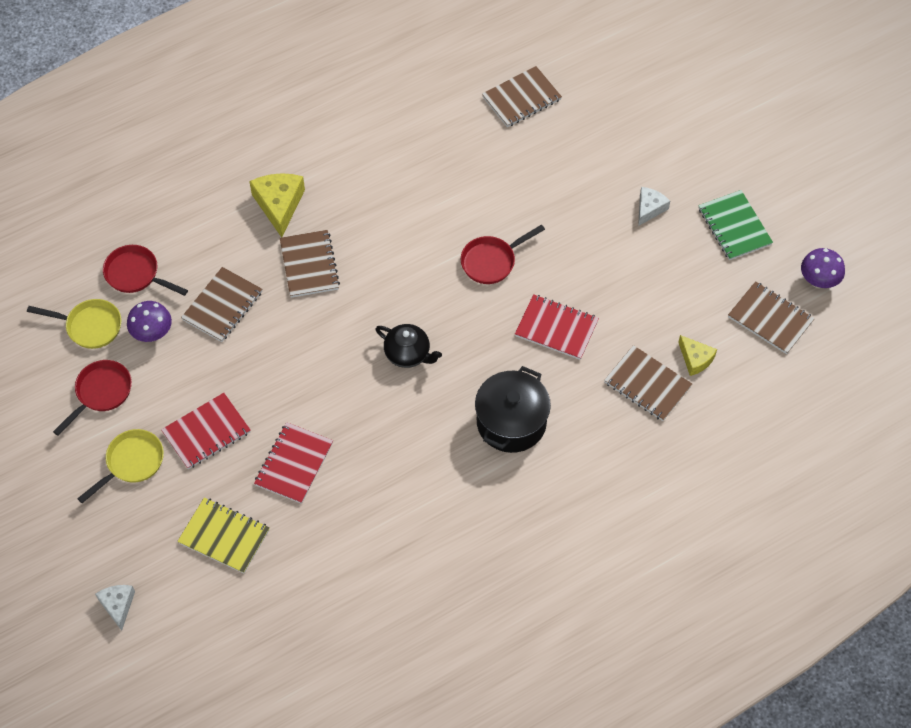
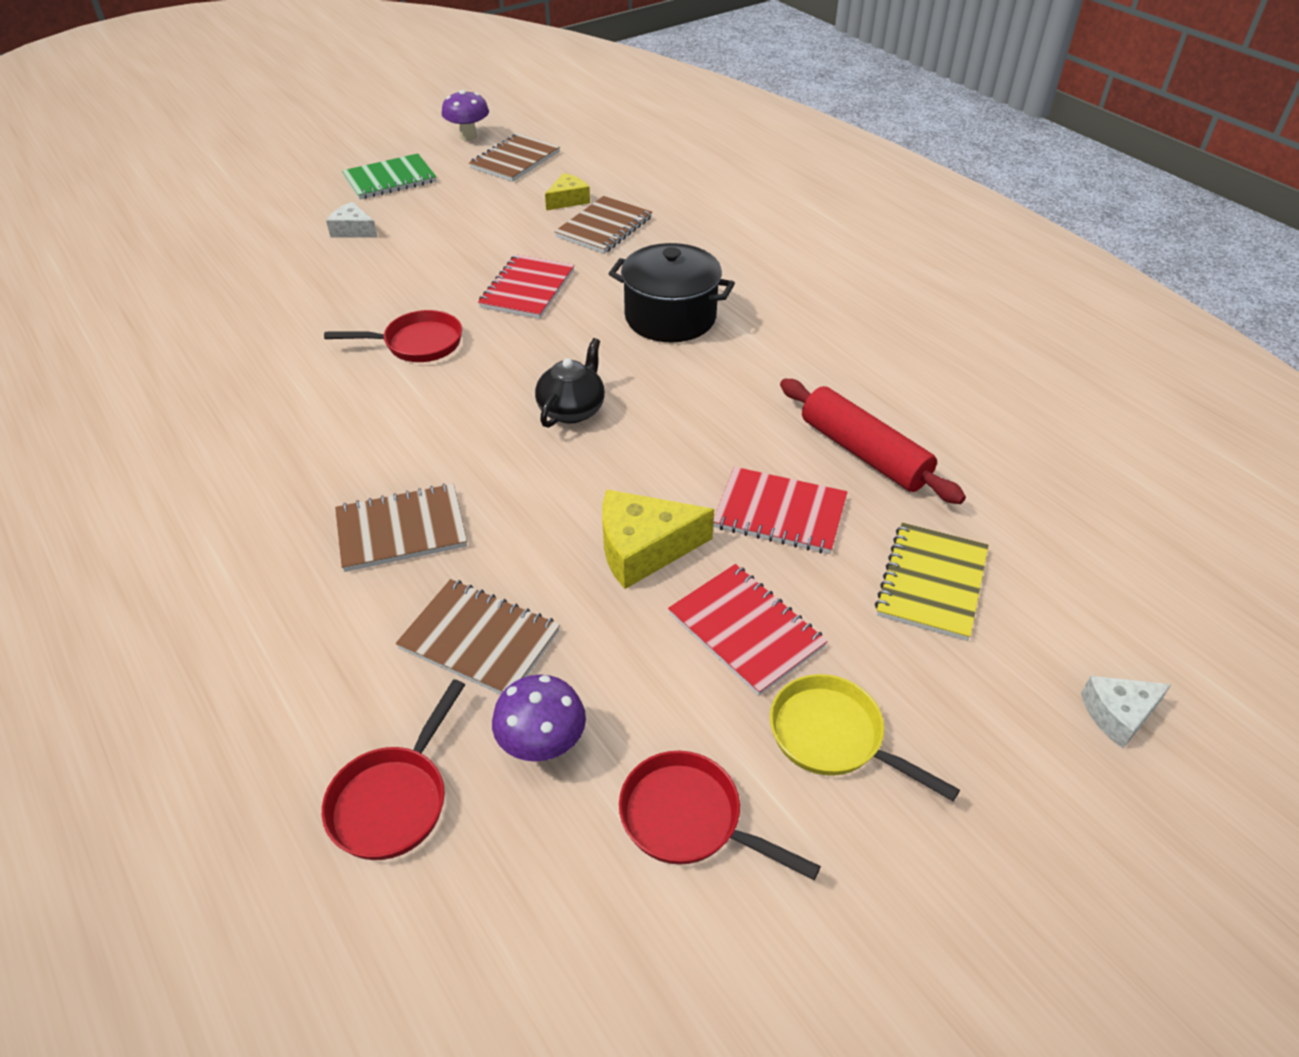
camera: 95 degrees left, 15 degrees down
yellow pan [27,299,122,349] -> none
yellow cheese [249,173,305,237] -> yellow cheese moved to [602,490,714,589]
red pan [461,225,545,284] -> red pan turned 60 degrees counterclockwise [324,310,462,362]
brown notebook [482,66,562,127] -> none
none -> red rolling pin [780,379,966,504]

